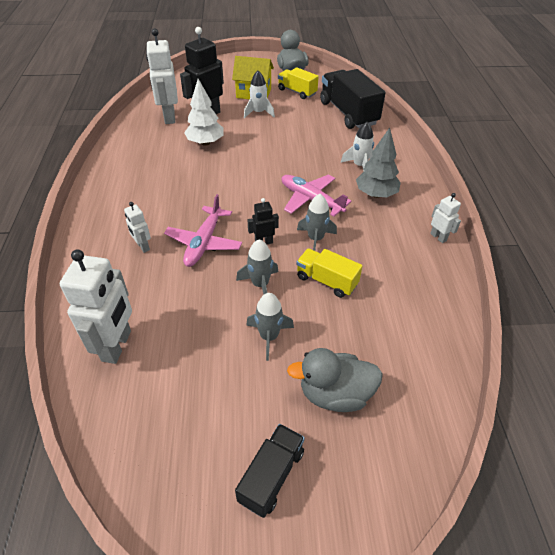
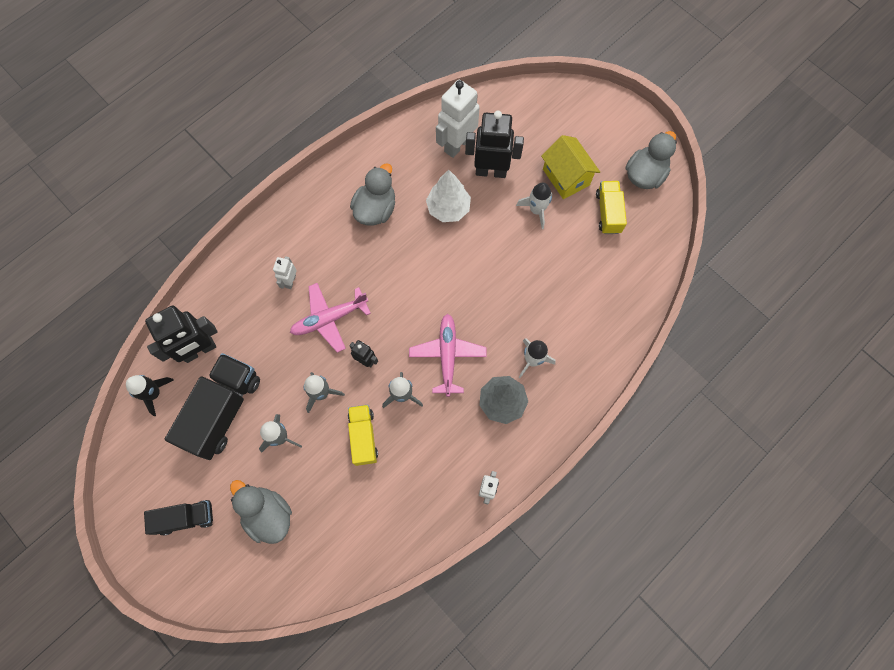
camera: 50 degrees right, 25 degrees up
white robot [60,250,132,364] -> black robot [145,306,217,363]
black truck [320,69,386,129] -> black truck moved to [165,353,260,460]
none -> black rocket [126,375,174,416]
none -> grey duck [350,163,395,225]

